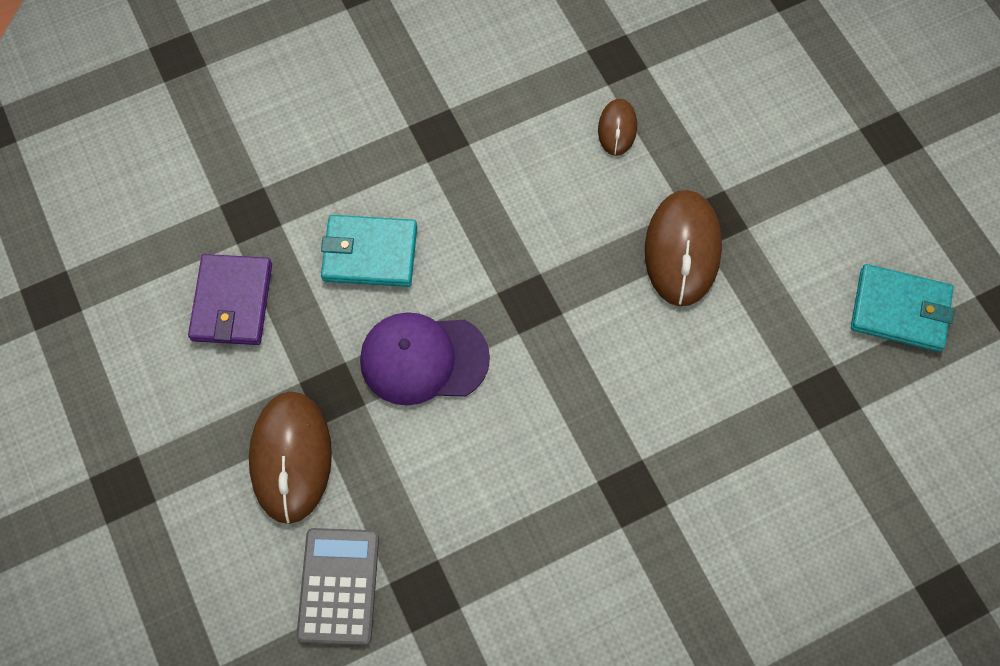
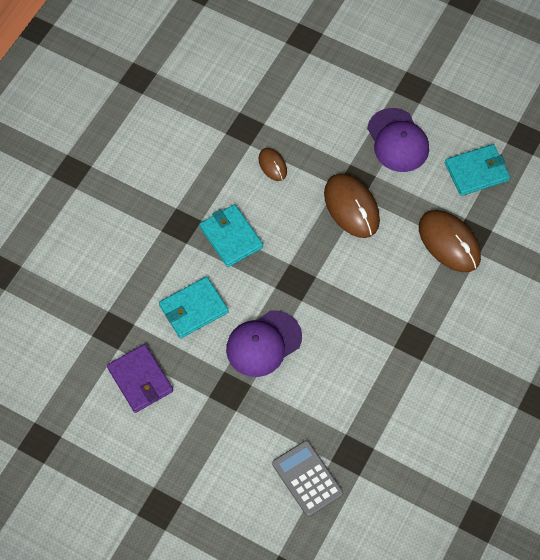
camera: 35 degrees left, 5 degrees down
brown mouse [249,391,332,524] -> brown mouse moved to [419,210,481,272]
none -> turquoise wallet [199,204,263,267]
none -> purple cap [367,108,429,172]

